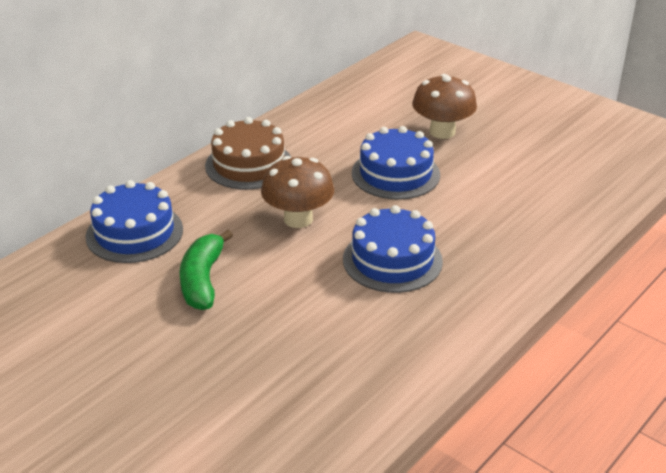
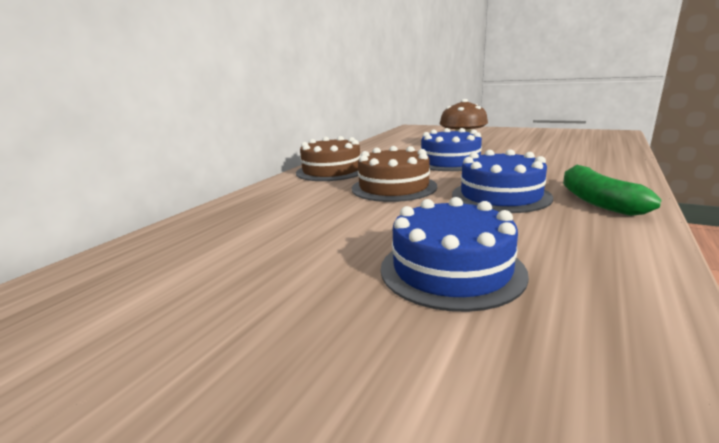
camera: 10 degrees left, 15 degrees down
blue cake [86,180,183,263] -> blue cake moved to [381,197,529,312]
green banana [179,230,233,310] -> green banana moved to [563,165,662,216]
brown mushroom [261,156,334,228] -> brown cake [352,146,437,202]

